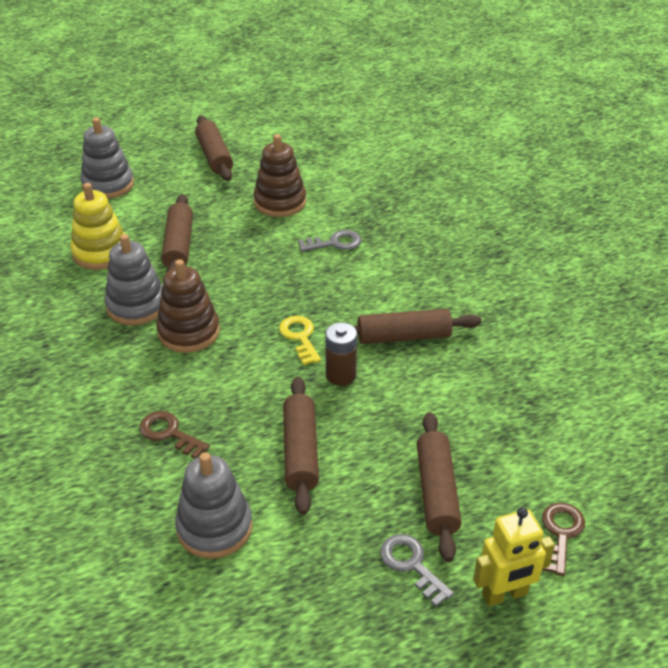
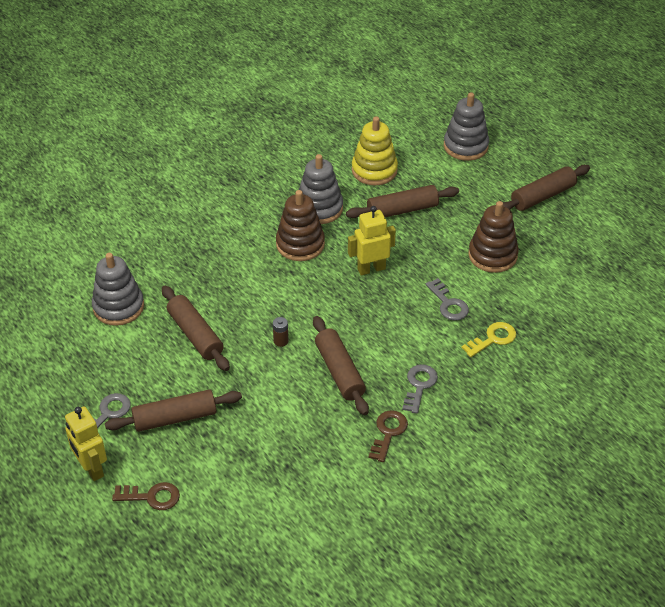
camera: 75 degrees right, 5 degrees up
brown key [139,411,210,459] -> brown key moved to [369,410,408,462]
yellow key [279,316,321,365] -> yellow key moved to [461,322,516,357]
brown rolling pin [283,377,319,515] -> brown rolling pin turned 75 degrees clockwise [162,286,230,371]
brown battery [325,323,357,386] -> brown battery [273,317,289,347], size x0.61
none -> yellow robot [348,206,396,275]
none -> grey key [402,365,438,414]

